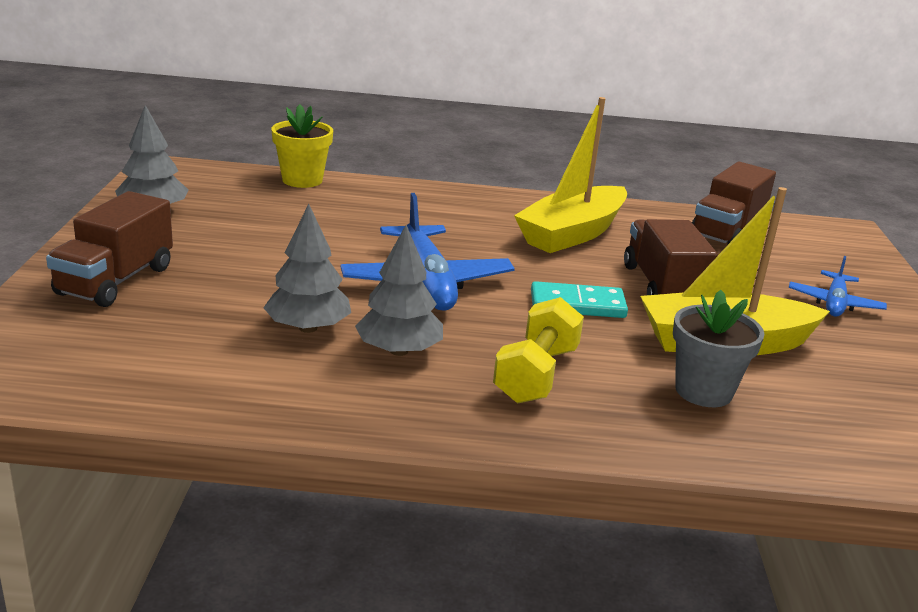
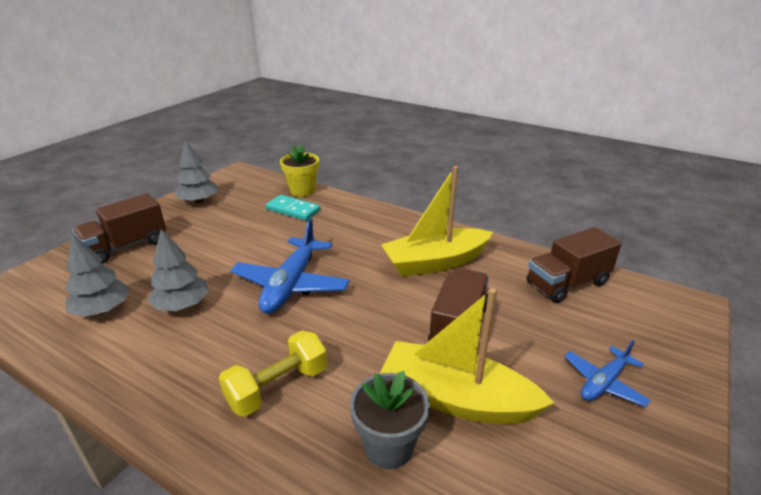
camera: 30 degrees right, 5 degrees up
grey tree [355,225,443,356] -> grey tree moved to [65,233,130,317]
turquoise domino [531,281,628,318] -> turquoise domino moved to [266,195,320,221]

